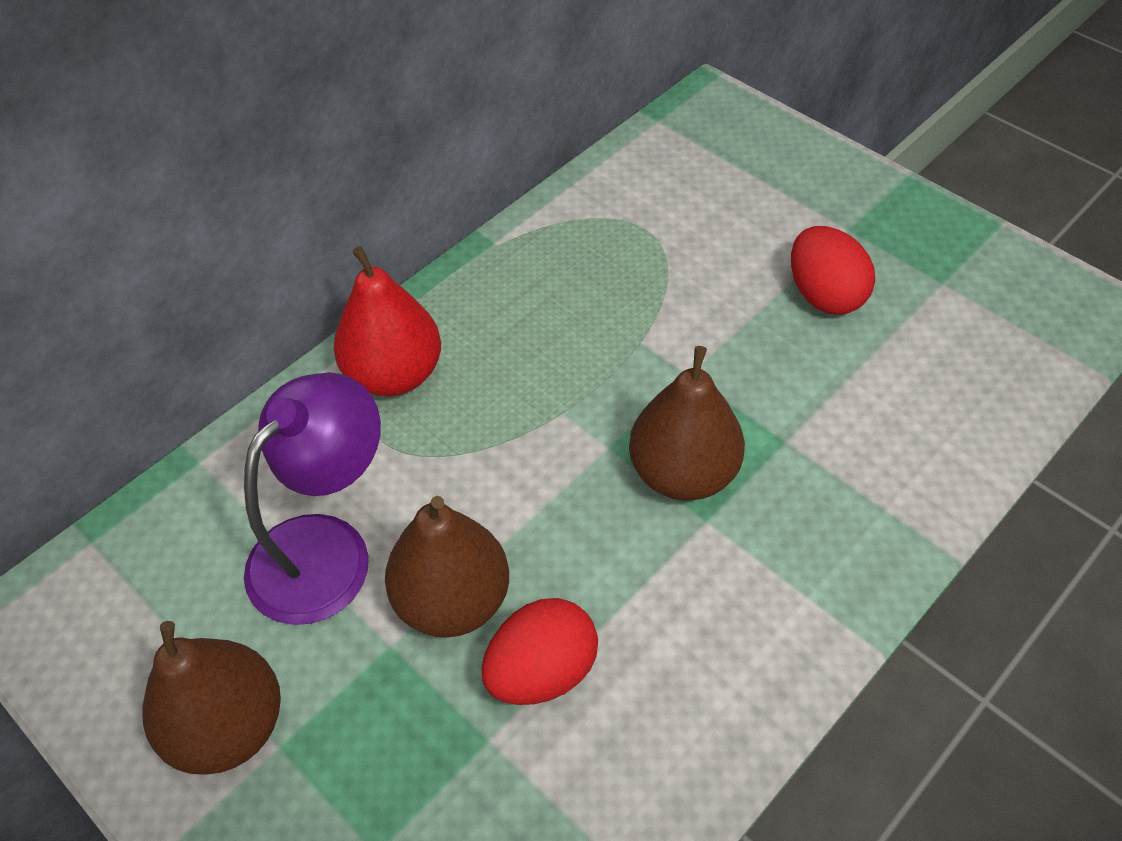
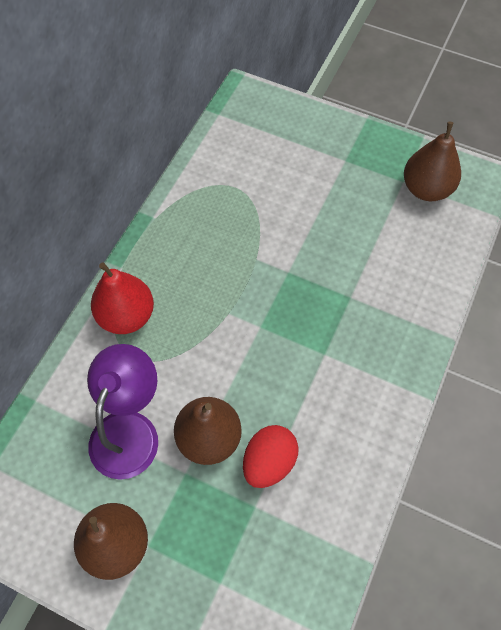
camera: 20 degrees left, 10 degrees up
brown pear [629,346,745,501] -> brown pear moved to [404,122,461,201]
red egg [791,226,875,315] -> none

